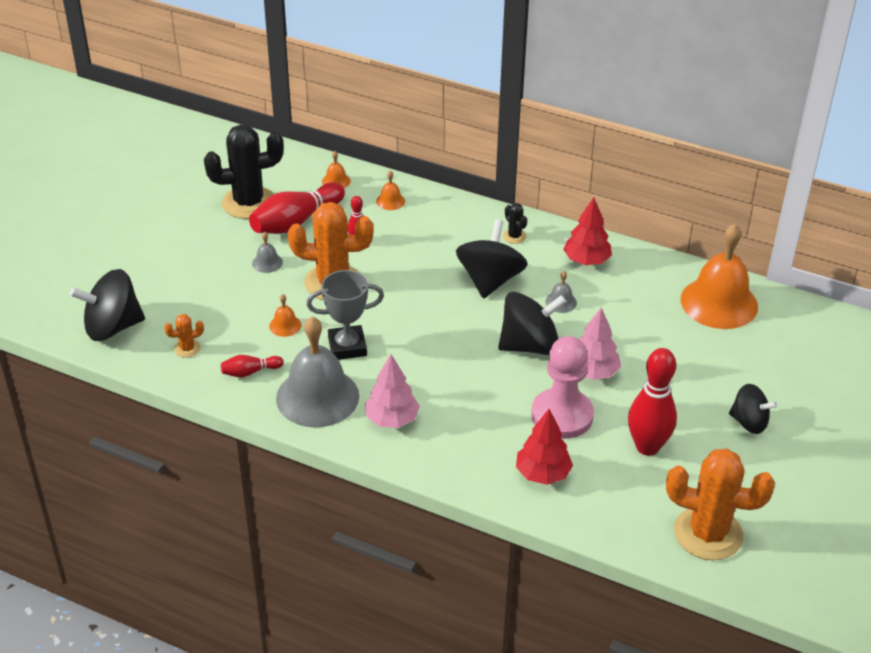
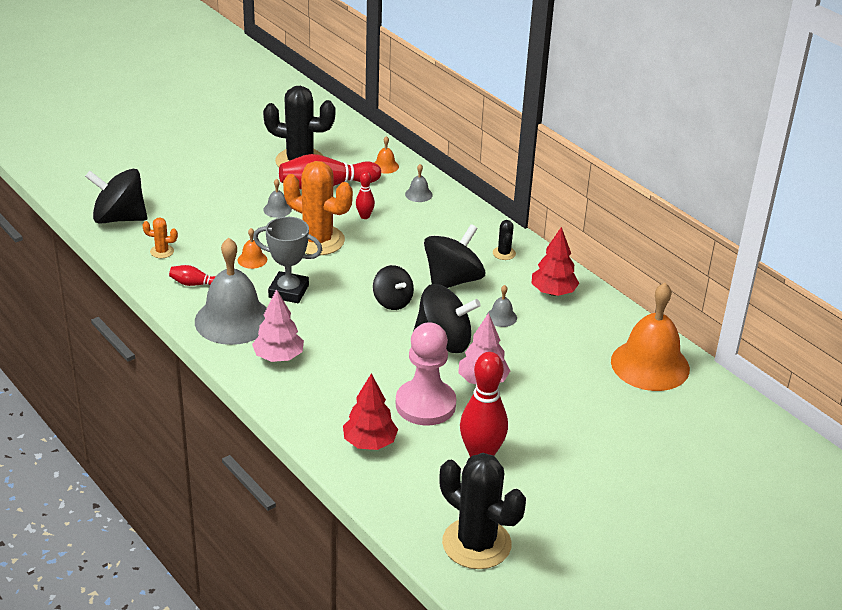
camera: 25 degrees right, 5 degrees down
orange bell [376,171,405,210] -> grey bell [405,164,433,202]
orange cactus [666,449,775,560] -> black cactus [439,453,526,569]
black spinning top [729,384,777,434] -> black spinning top moved to [373,265,414,310]

